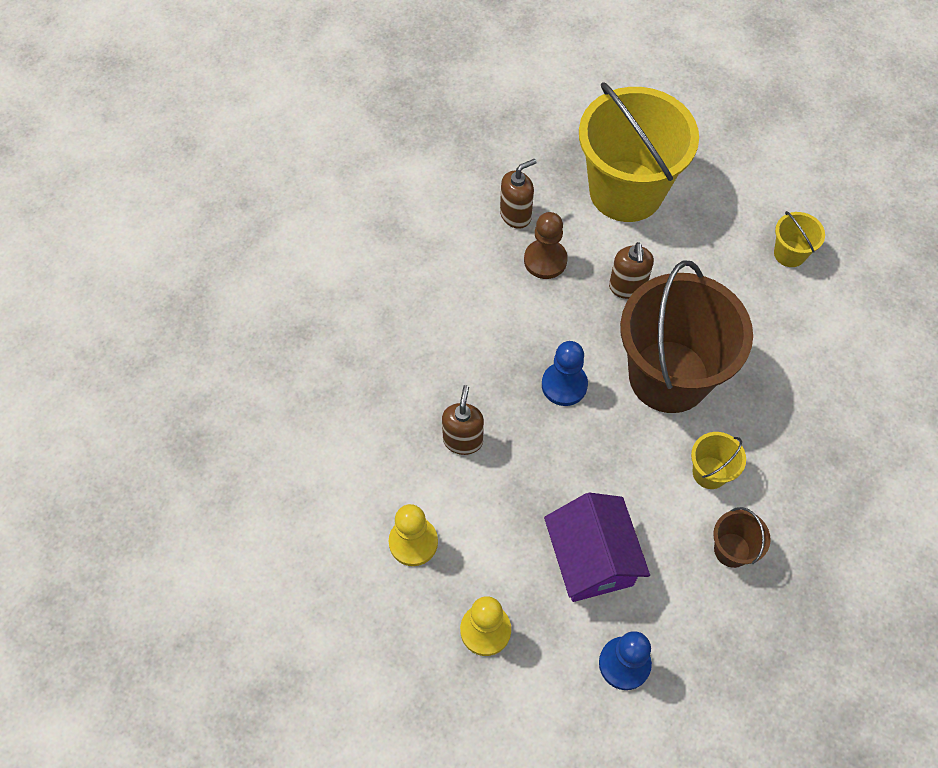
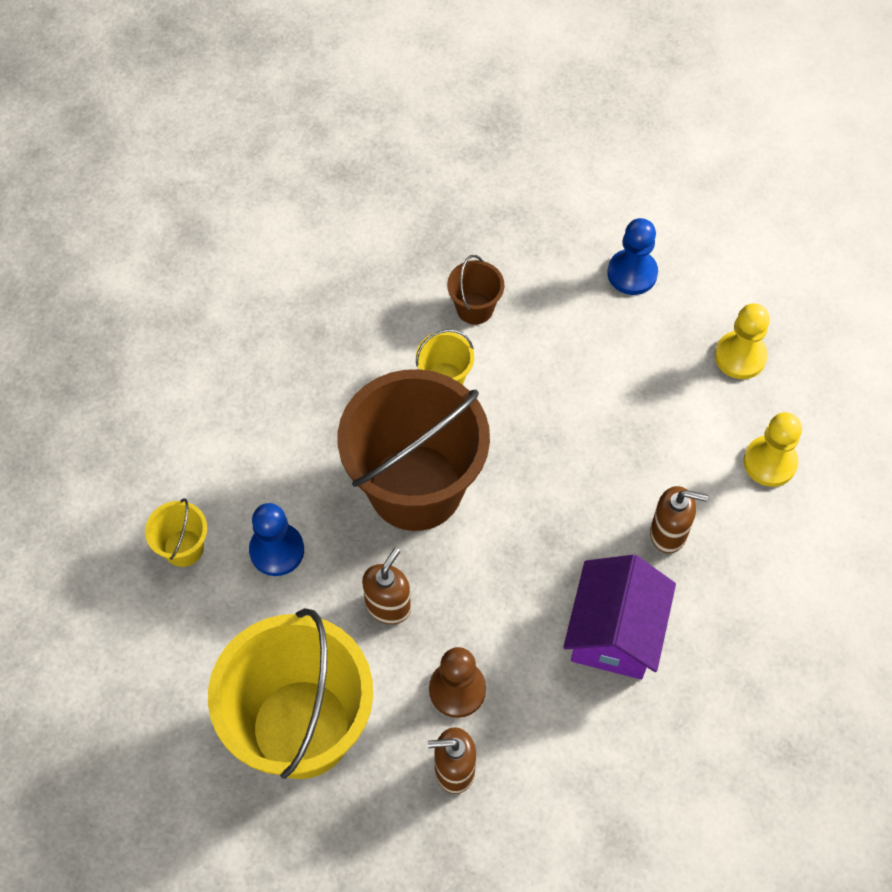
camera: 150 degrees left, 0 degrees up
brown soap dispenser [442,385,484,455] -> brown soap dispenser turned 120 degrees counterclockwise [650,486,708,553]
blue pawn [542,341,588,406] -> blue pawn moved to [249,503,304,576]
purple house [544,493,650,602] -> purple house moved to [563,555,676,679]

